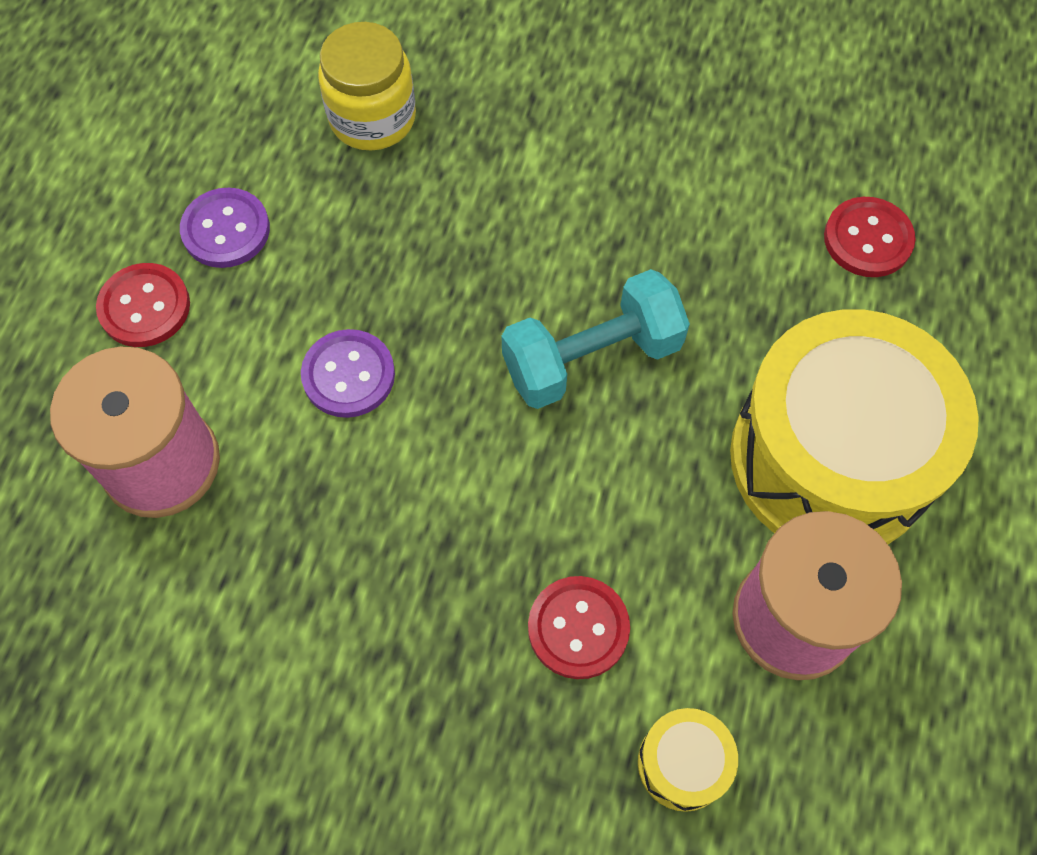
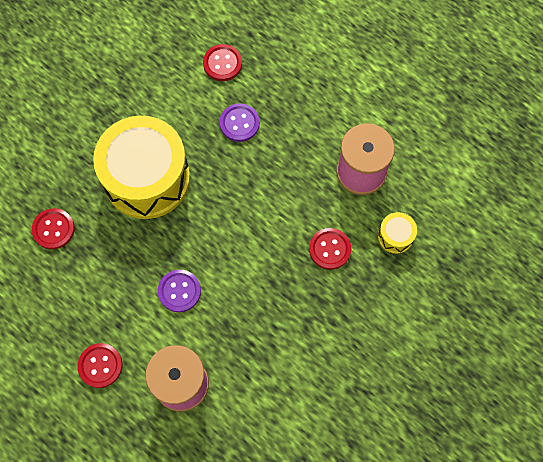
camera: 65 degrees left, 5 degrees up
purple button [180,188,270,268] -> purple button moved to [220,103,260,142]
yellow jar [318,22,416,151] -> red button [32,208,75,249]
turquoise dumbbell [502,269,690,409] -> none
yellow drum [730,309,979,544] -> yellow drum moved to [93,116,190,219]

